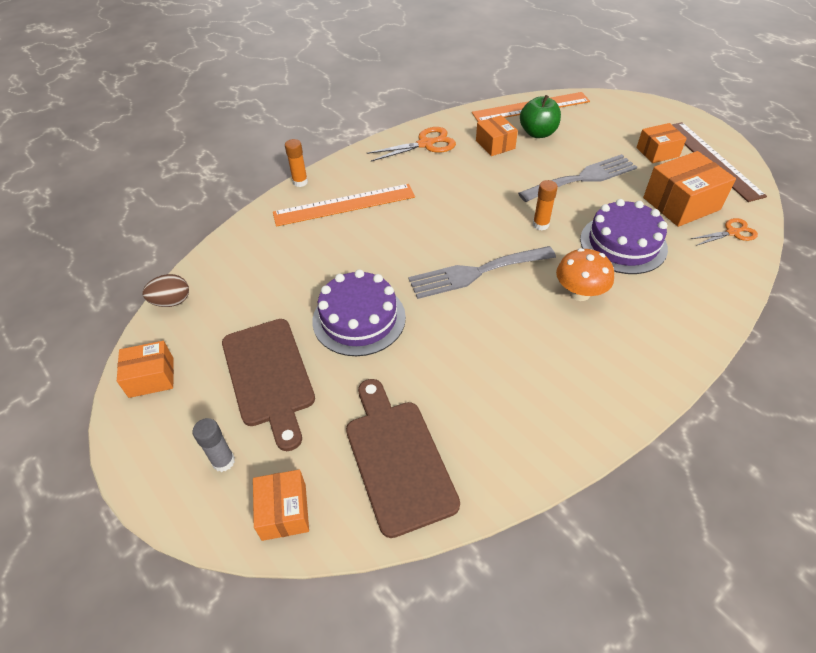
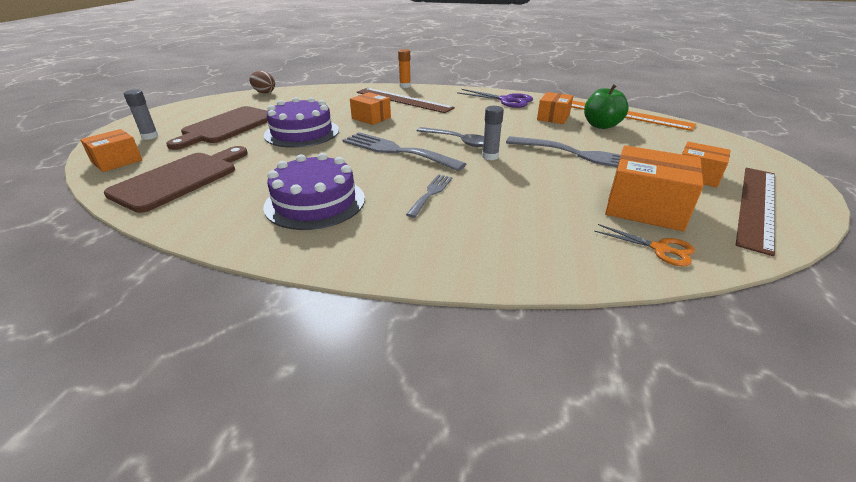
camera: 50 degrees right, 15 degrees down
orange box [117,341,174,398] -> orange box moved to [350,92,391,125]
orange ruler [273,184,415,227] -> brown ruler [357,88,455,113]
orange scissors [366,127,456,161] -> purple scissors [457,89,533,108]
orange glue stick [533,180,558,231] -> grey glue stick [482,106,504,160]
orange mushroom [556,248,614,301] -> grey fork [406,174,453,218]
purple cake [580,199,668,274] -> purple cake moved to [263,153,365,230]
none -> grey spoon [417,127,484,147]

